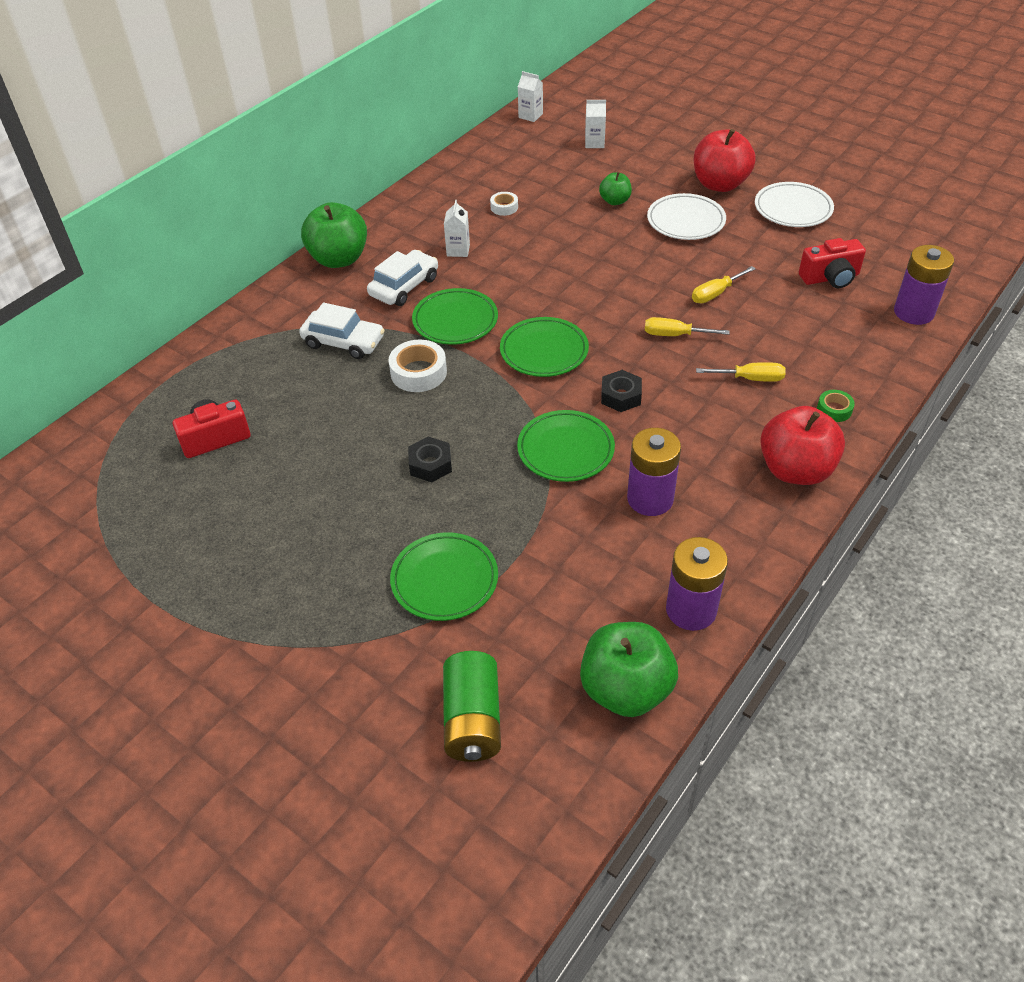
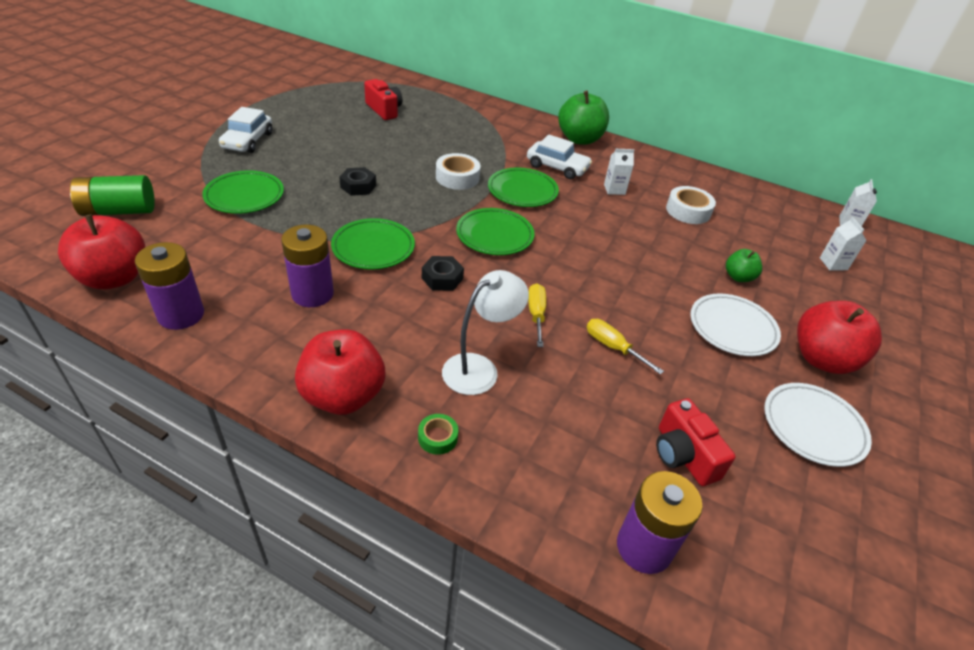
camera: 75 degrees right, 5 degrees down
white car [299,303,385,359] -> white car moved to [219,107,272,153]
white tape [490,192,518,216] -> white tape [666,186,716,224], size x1.73
green apple [580,622,678,717] -> red apple [58,214,145,289]
yellow screwdriver [696,362,786,382] -> white lamp [442,270,529,395]

